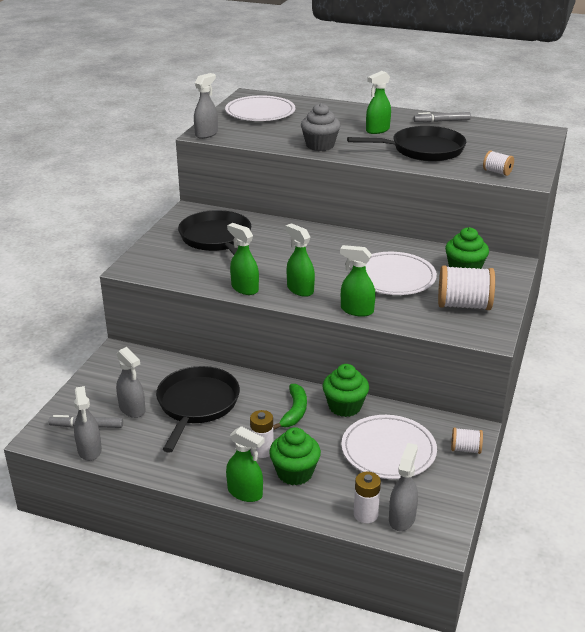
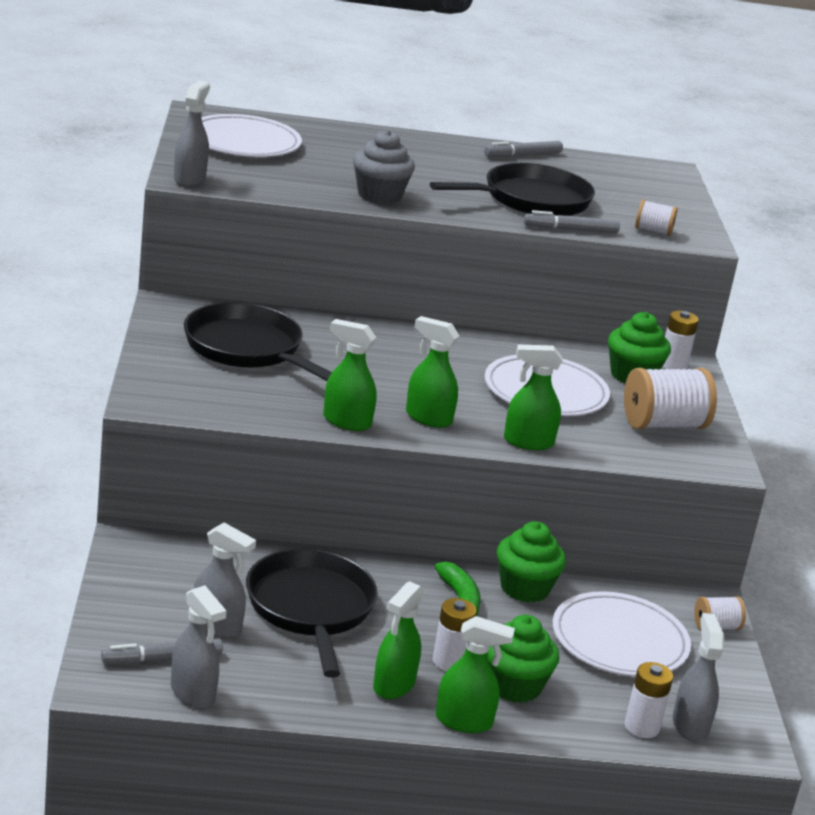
camera: 25 degrees left, 5 degrees down
green spray bottle [366,71,391,134] -> green spray bottle moved to [373,581,424,699]
none -> grey marker [524,210,620,233]
none -> white battery [663,311,699,370]

